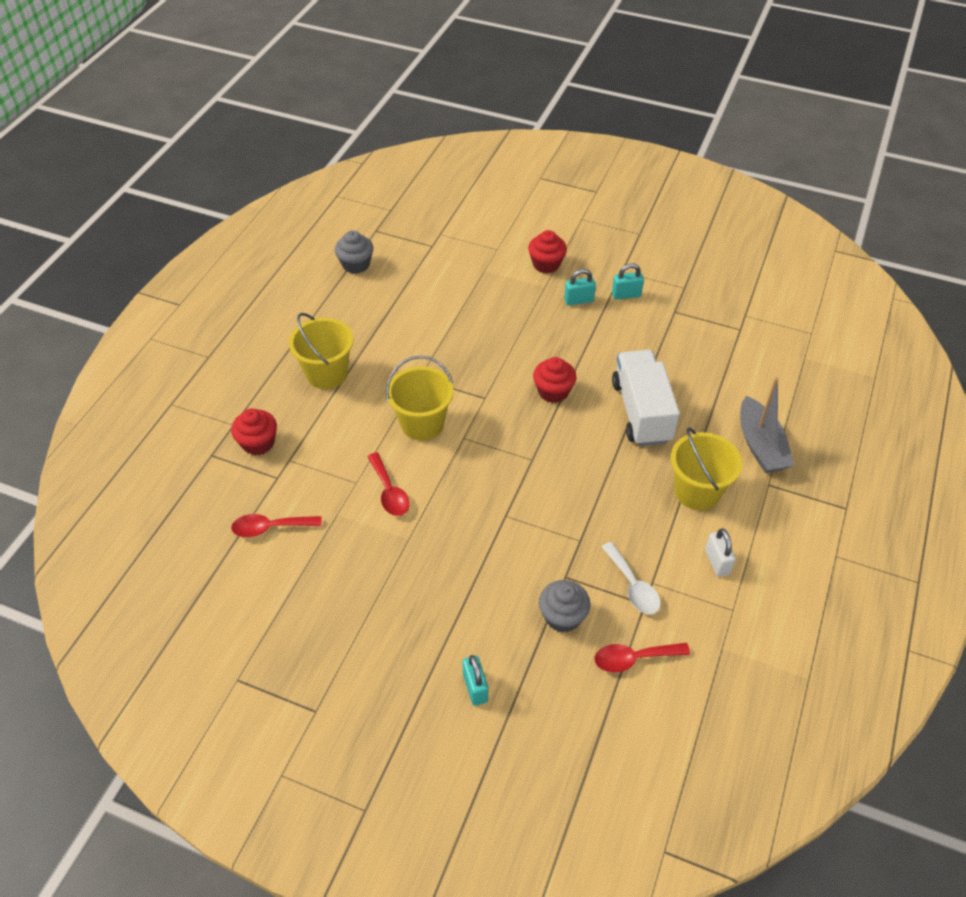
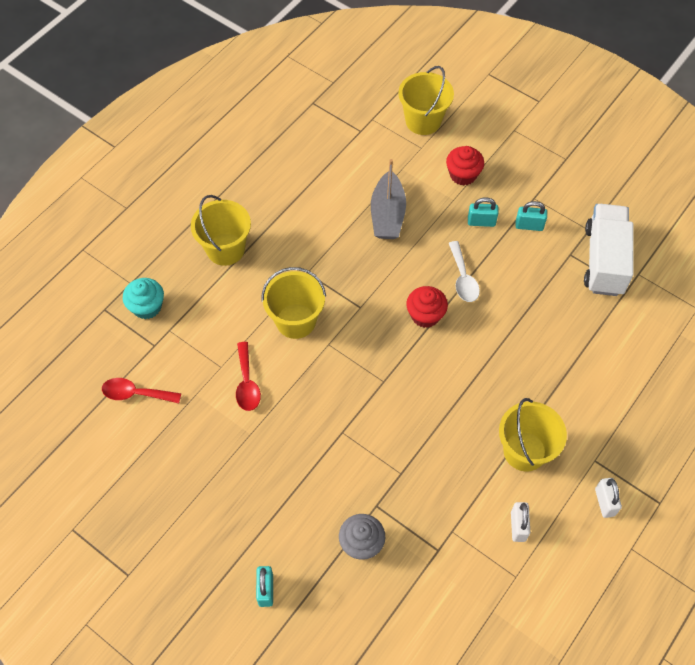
camera: 15 degrees right, 10 degrees up
red cupcake [231,409,277,456] -> turquoise cupcake [123,278,164,319]
grey cupcake [335,230,374,274] -> none
red spoon [595,643,690,672] -> none
white spoon [602,542,661,615] -> white spoon moved to [449,241,480,302]
white truck [612,350,680,446] -> white truck moved to [584,204,634,296]
grey boat [740,378,794,473] -> grey boat moved to [371,159,406,239]
none -> yellow bucket [398,66,454,135]
none -> white padlock [595,478,622,518]

